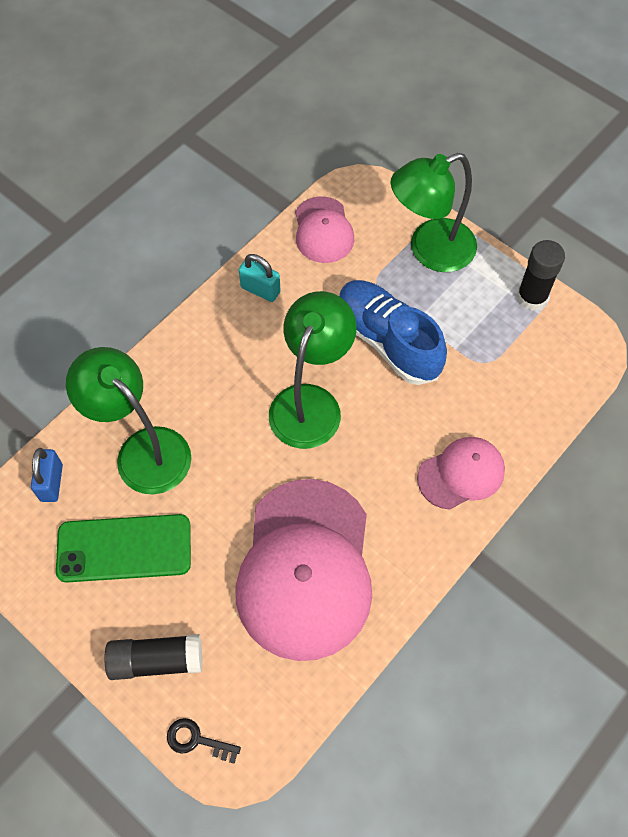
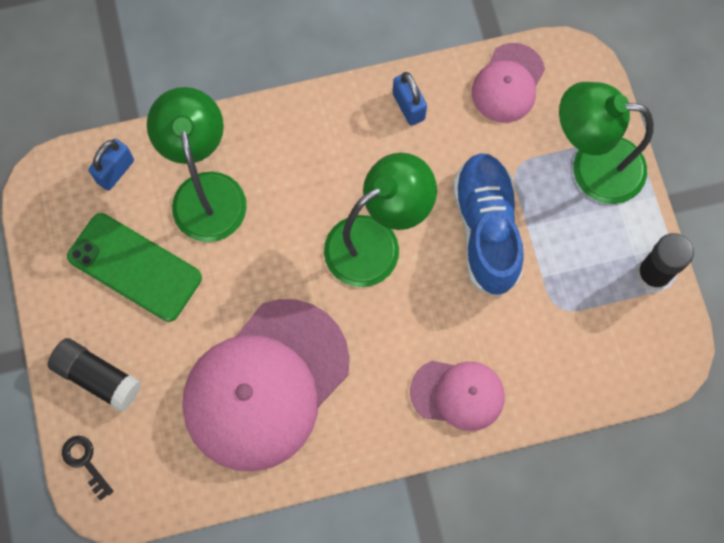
camera: 35 degrees right, 10 degrees up
turquoise padlock [239,254,281,302] -> blue padlock [393,72,427,126]

